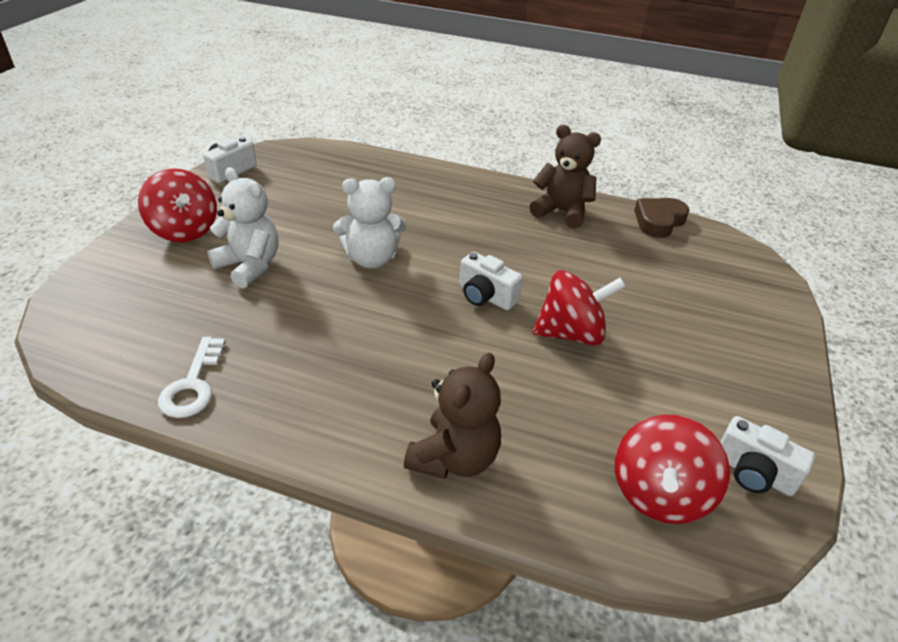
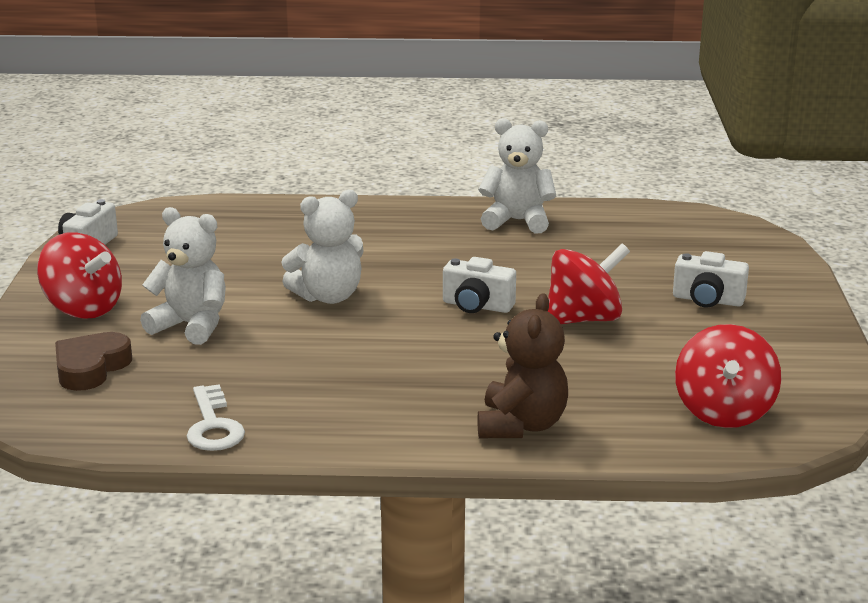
camera: 15 degrees left, 15 degrees down
brown teddy bear [529,125,601,229] -> white teddy bear [478,118,556,233]
brown heart [634,198,689,238] -> brown heart moved to [55,332,132,391]
white camera [720,416,815,496] -> white camera moved to [673,251,749,307]

